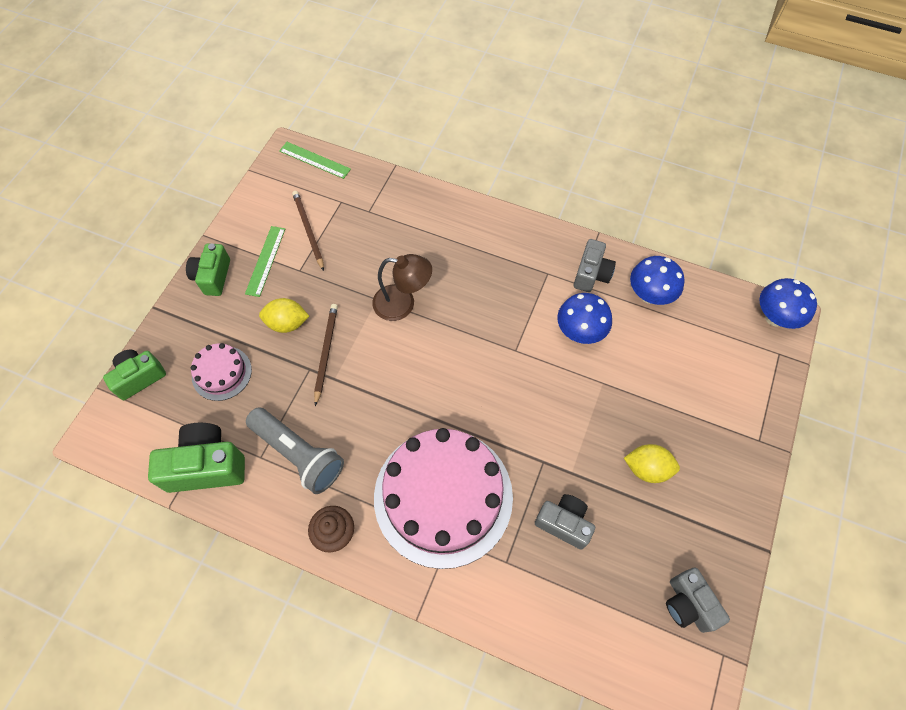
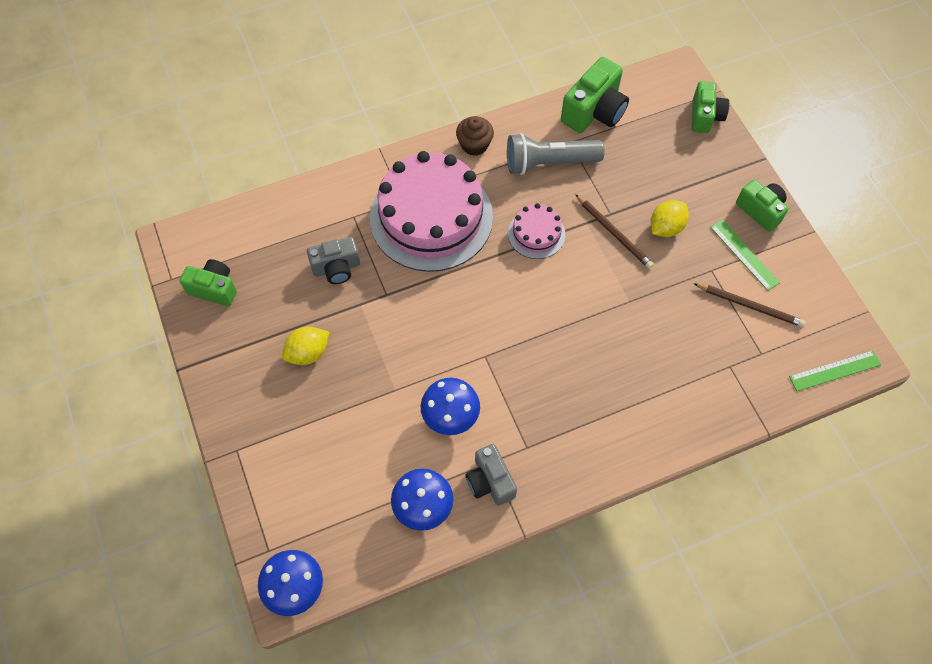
camera: 135 degrees right, 0 degrees up
pink cake [191,343,252,401] -> pink cake moved to [508,203,565,259]
brown lamp [372,254,432,321] -> none
grey camera [666,567,730,633] -> green camera [180,259,237,306]

